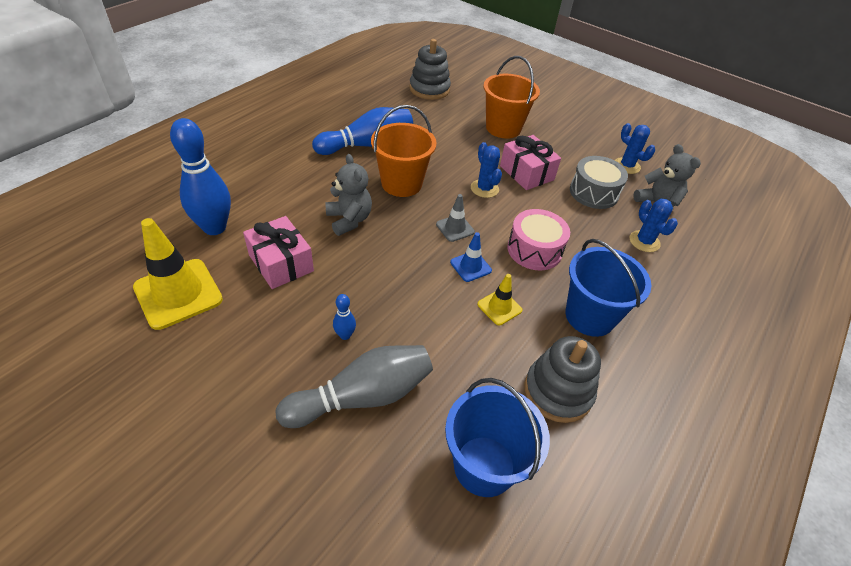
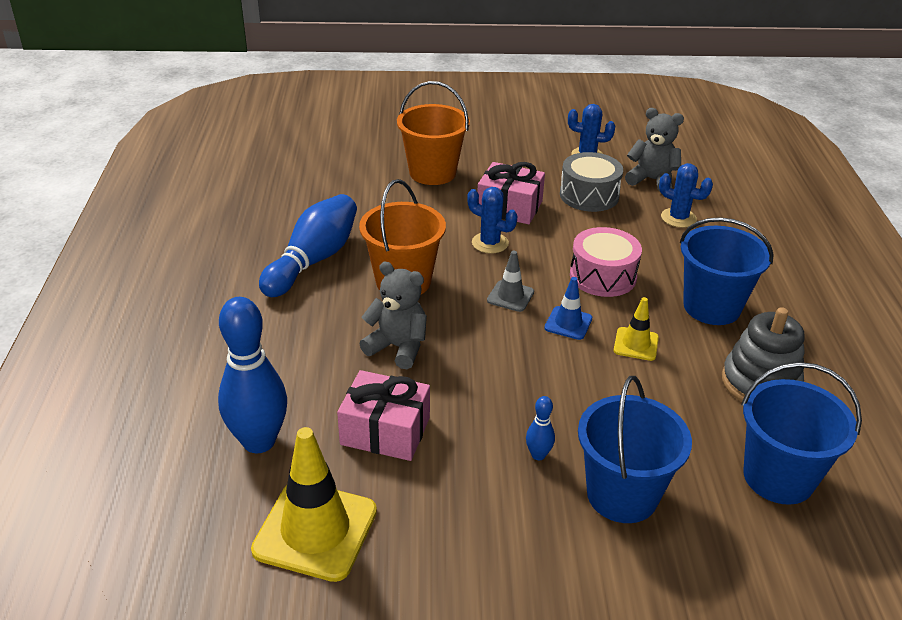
camera: 35 degrees left, 10 degrees down
grey bowling pin [276,345,433,428] -> blue bucket [578,376,692,523]
grey stacking toy [409,39,451,100] -> none

